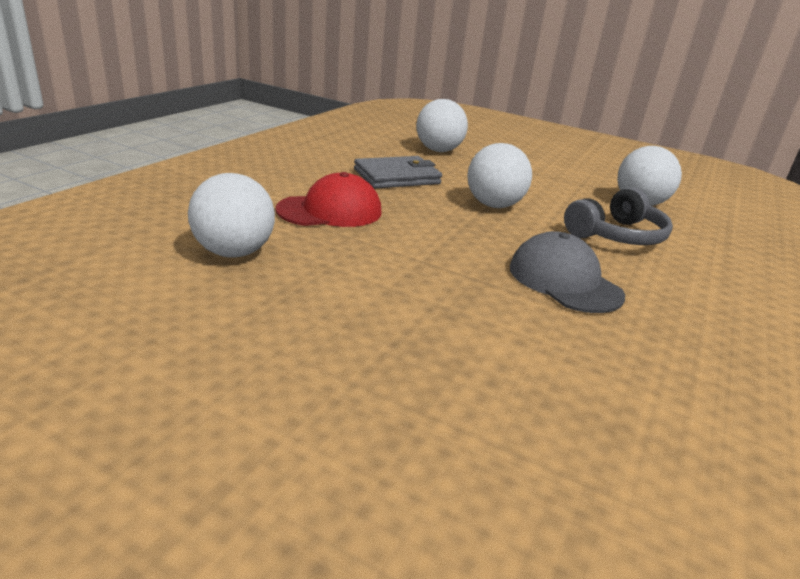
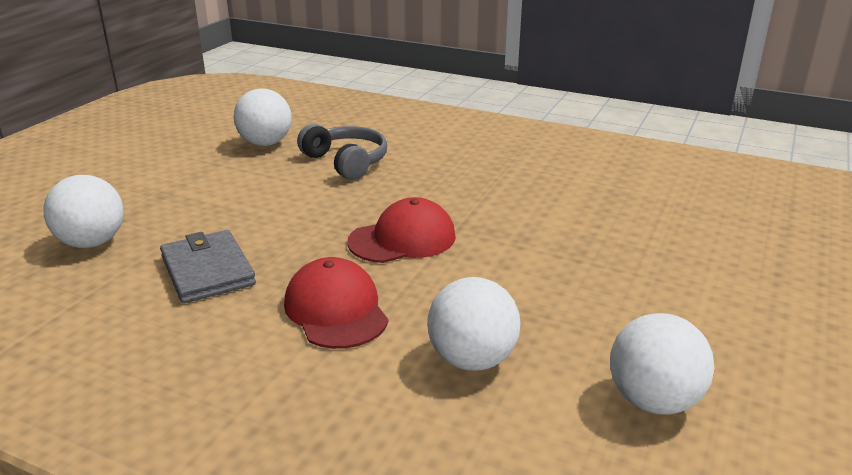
camera: 90 degrees left, 0 degrees up
white ball [467,143,532,208] -> white ball moved to [610,313,715,415]
grey cap [510,231,625,313] -> none
none -> red cap [347,197,456,263]

